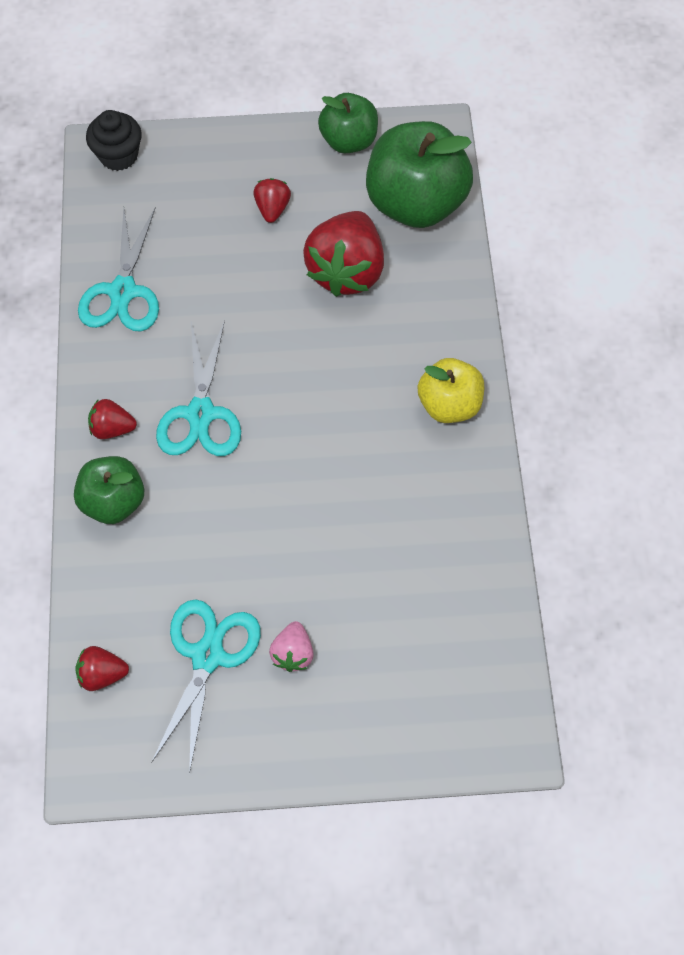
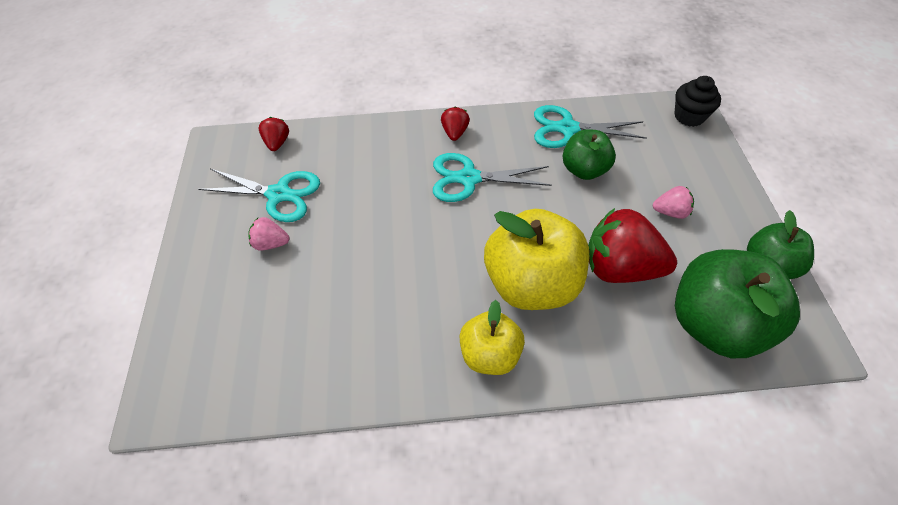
camera: 90 degrees right, 10 degrees down
green apple [74,456,144,524] -> green apple moved to [563,129,616,180]
red strawberry [253,178,291,223] -> pink strawberry [653,186,694,219]
none -> yellow apple [484,209,589,310]

